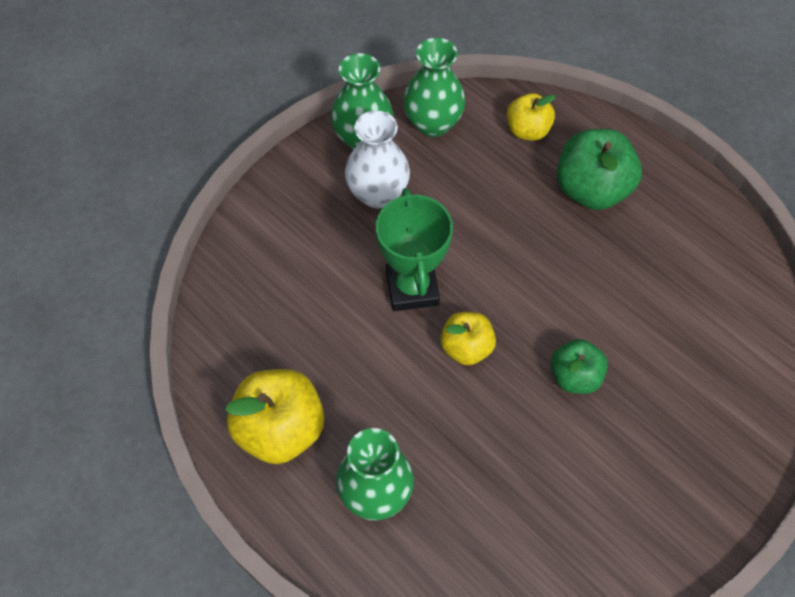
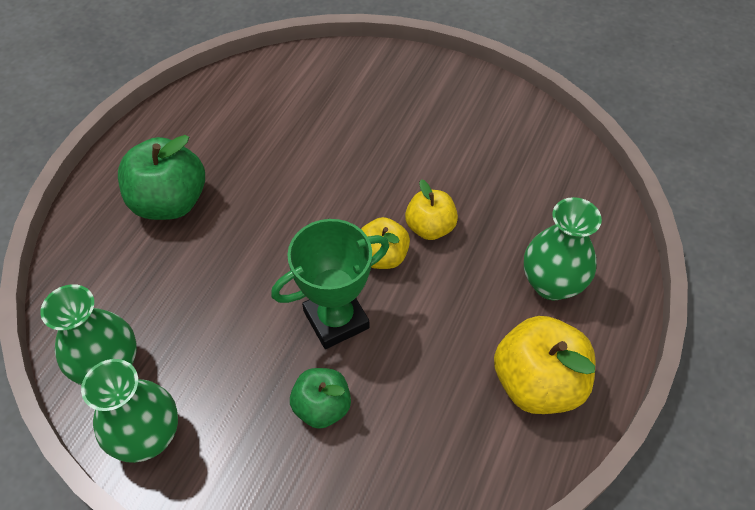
camera: 110 degrees left, 5 degrees down
white vase [345,111,410,209] -> none
yellow apple [507,93,556,141] -> yellow apple moved to [405,179,458,240]
green apple [551,339,608,394] -> green apple moved to [290,368,351,429]

